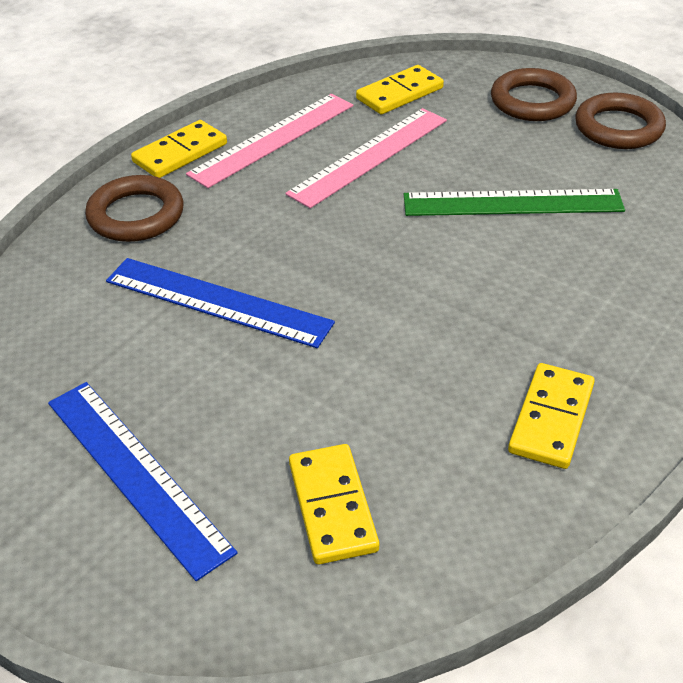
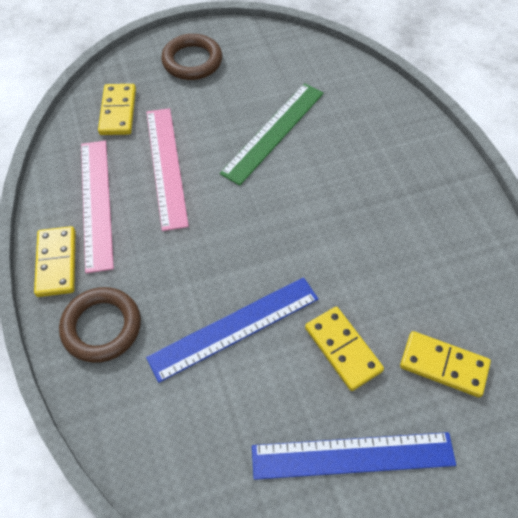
camera: 55 degrees left, 15 degrees up
yellow domino [508,363,595,469] -> yellow domino moved to [305,307,384,391]
brown ring [575,93,666,149] -> none

